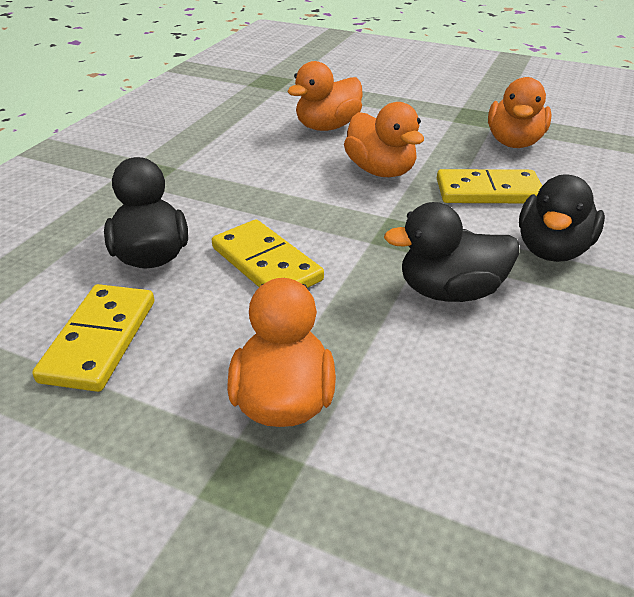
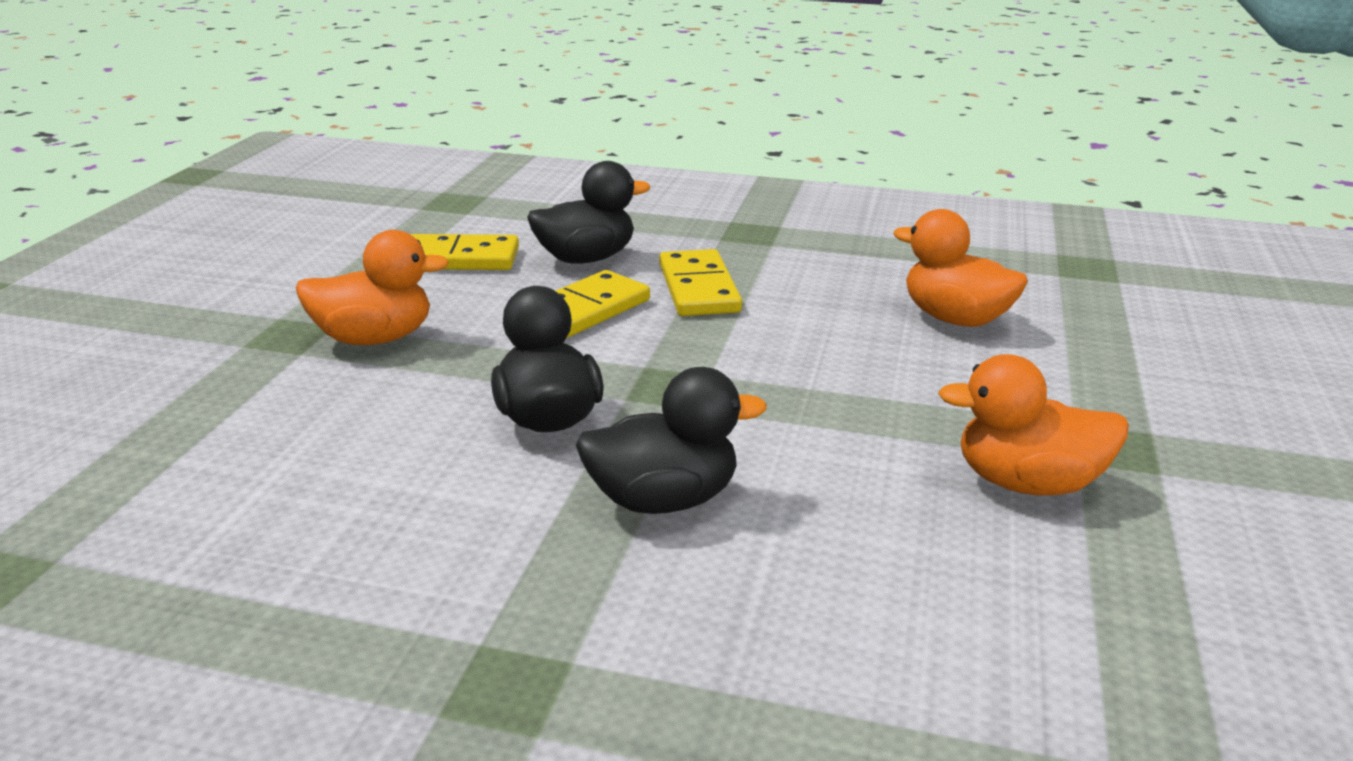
camera: 80 degrees right, 10 degrees down
orange duck [344,102,424,177] -> none
yellow domino [437,169,542,203] -> yellow domino moved to [659,249,742,316]
black duck [519,175,605,262] -> black duck turned 150 degrees clockwise [576,367,767,514]

